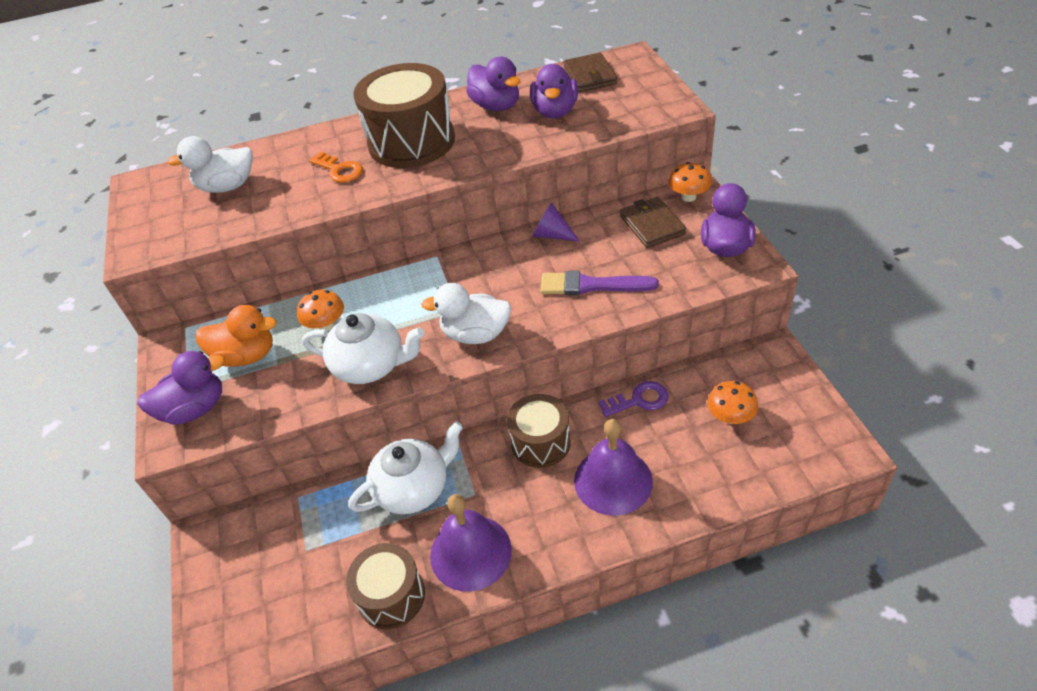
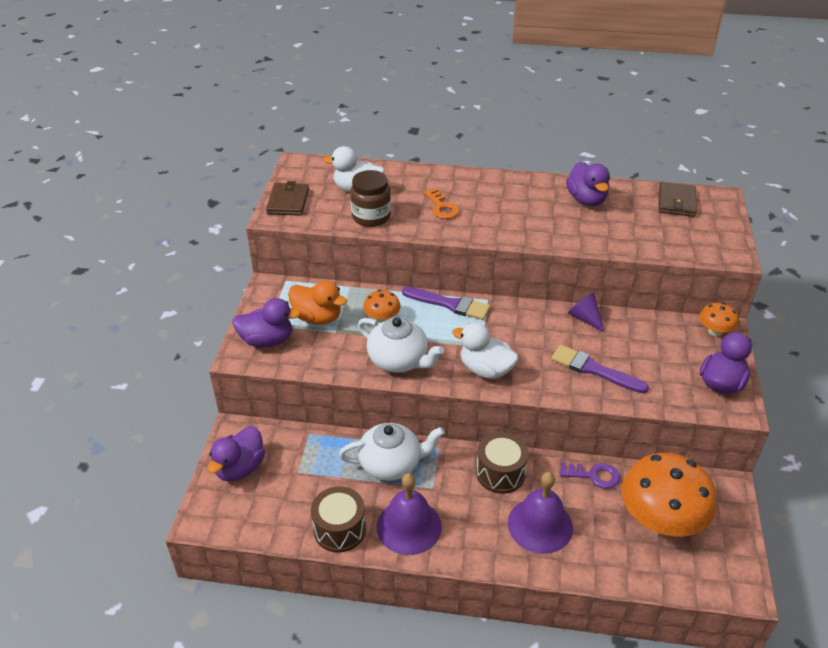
camera: 20 degrees right, 5 degrees down
brown drum [353,63,455,168] -> none
purple duck [530,64,578,118] -> purple duck moved to [207,426,265,482]
brown wallet [620,197,686,248] -> brown wallet moved to [266,181,309,216]
orange mushroom [707,381,758,424] -> orange mushroom [621,453,716,537], size x2.15
none -> brown jar [350,170,391,227]
none -> purple brush [402,287,490,320]

